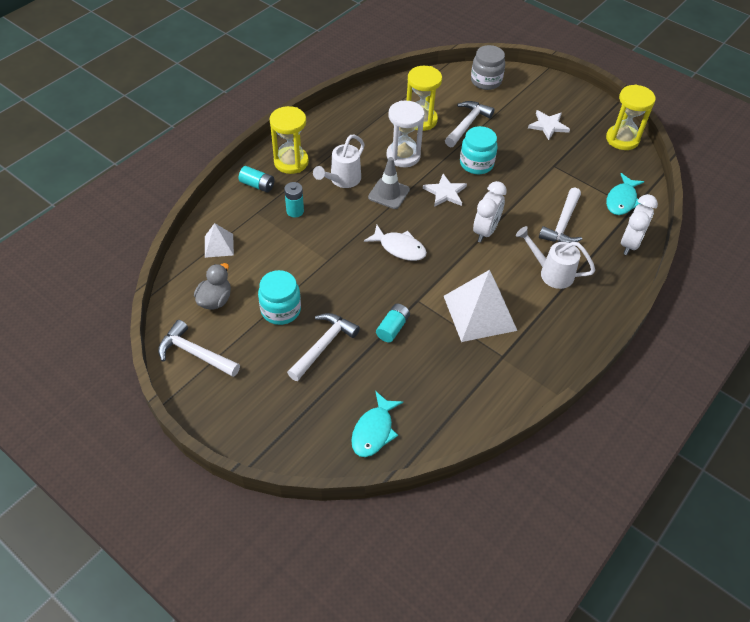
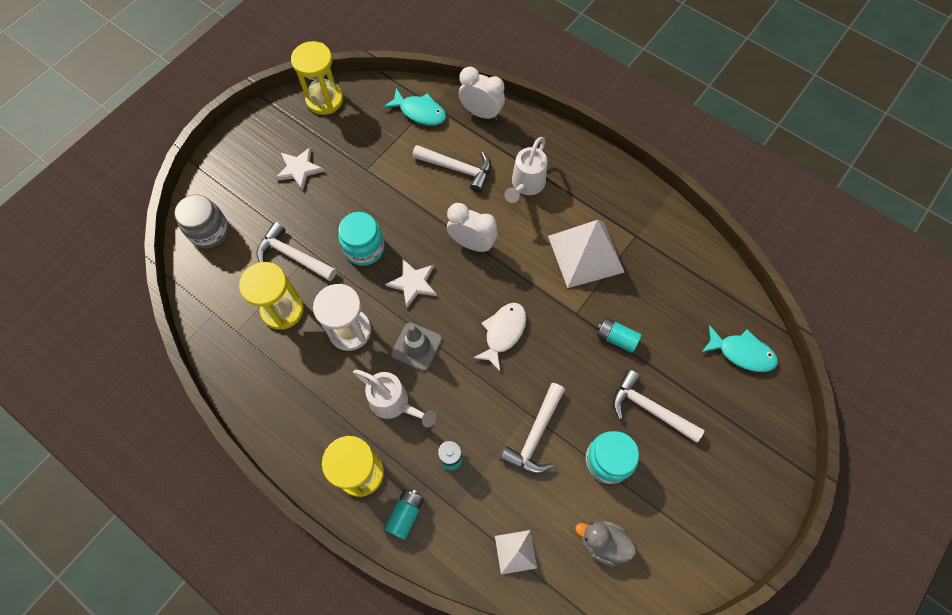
camera: 90 degrees left, 15 degrees up
white hammer [158,320,240,377] -> white hammer moved to [500,383,565,474]

